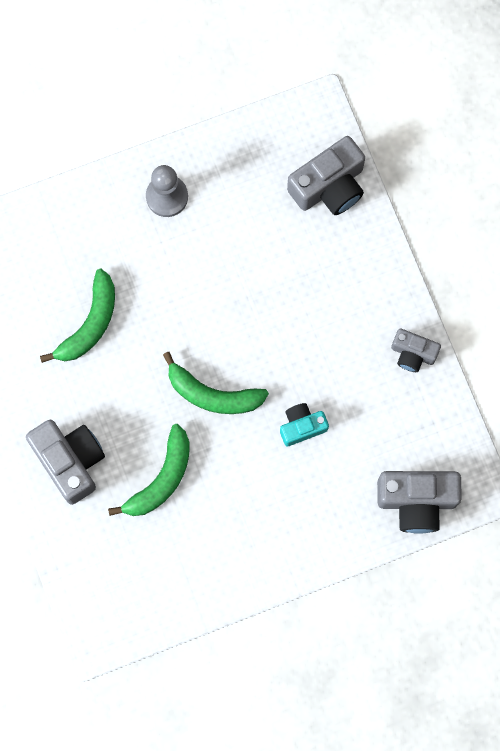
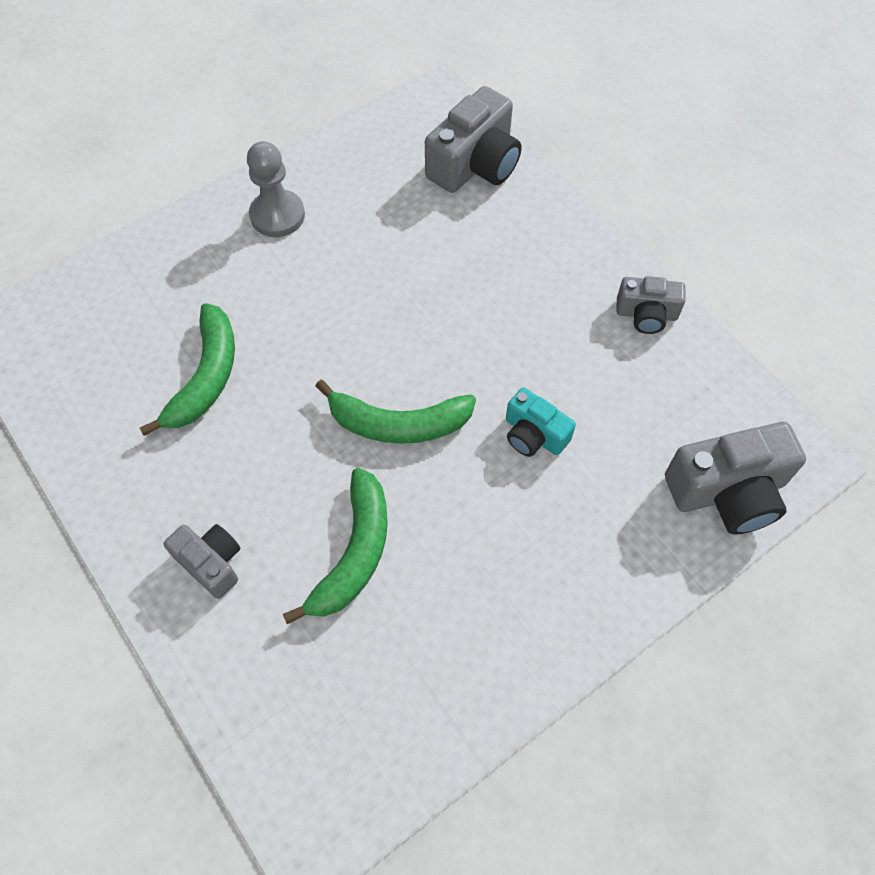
camera: 15 degrees left, 15 degrees down
grey camera [26,420,105,505] -> grey camera [164,524,241,599], size x0.59
turquoise camera [280,403,329,446] -> turquoise camera turned 105 degrees counterclockwise [506,387,576,457]

